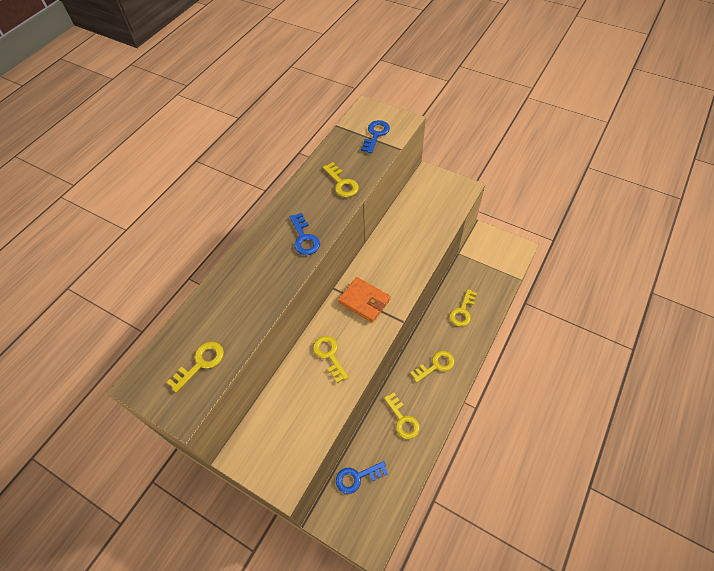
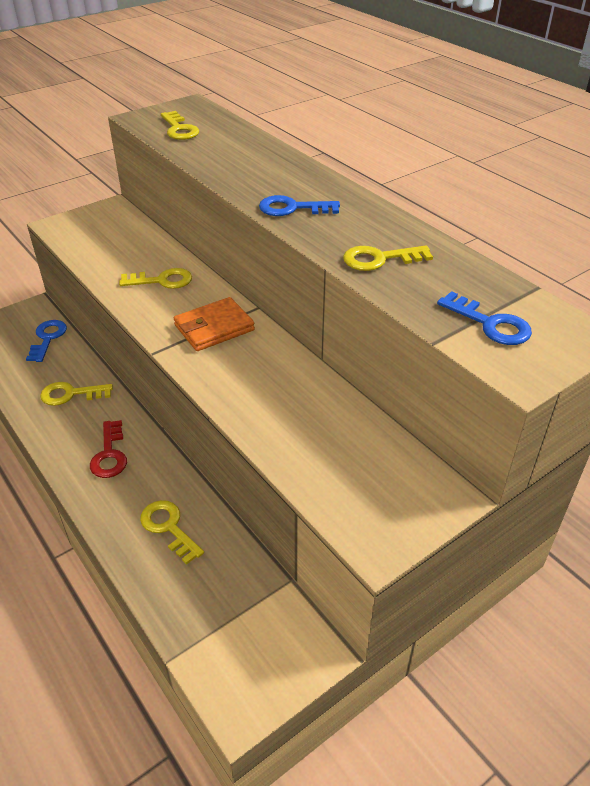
camera: 110 degrees right, 15 degrees down
yellow key [410,351,455,383] -> red key [90,420,127,478]

